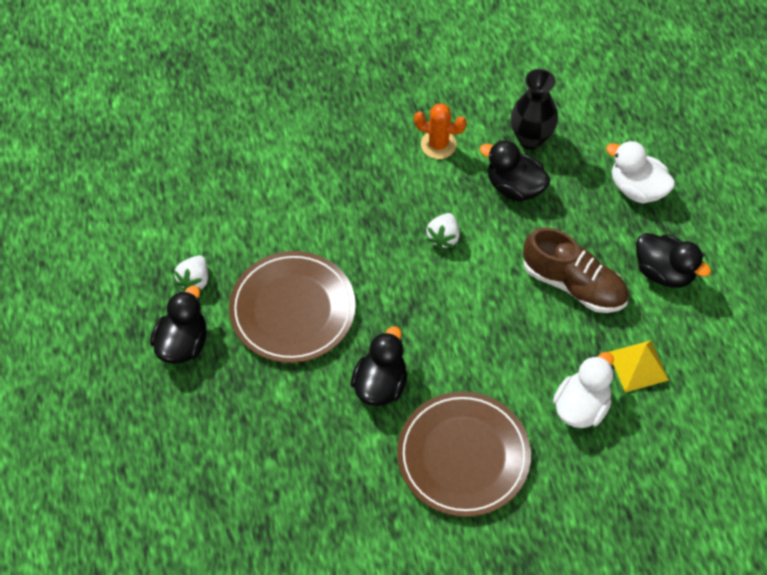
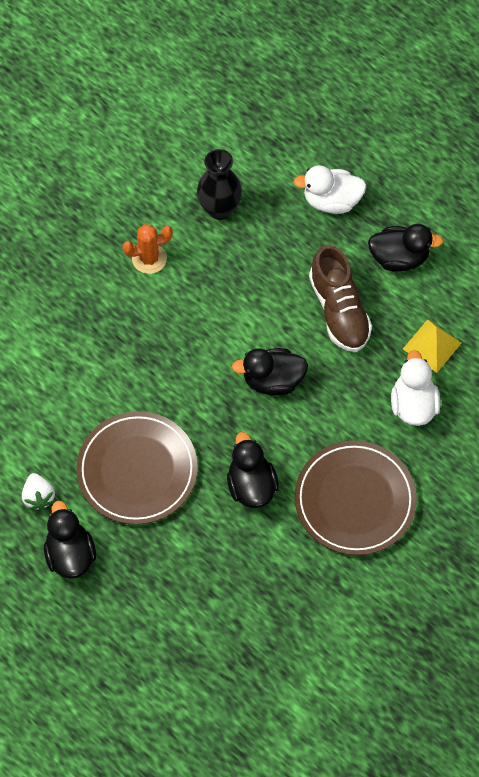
camera: 35 degrees left, 5 degrees up
white strawberry [426,213,460,249] -> none
black duck [480,140,551,202] -> black duck moved to [232,348,308,396]
brown shoe [523,227,629,313] -> brown shoe turned 75 degrees clockwise [309,245,372,352]

